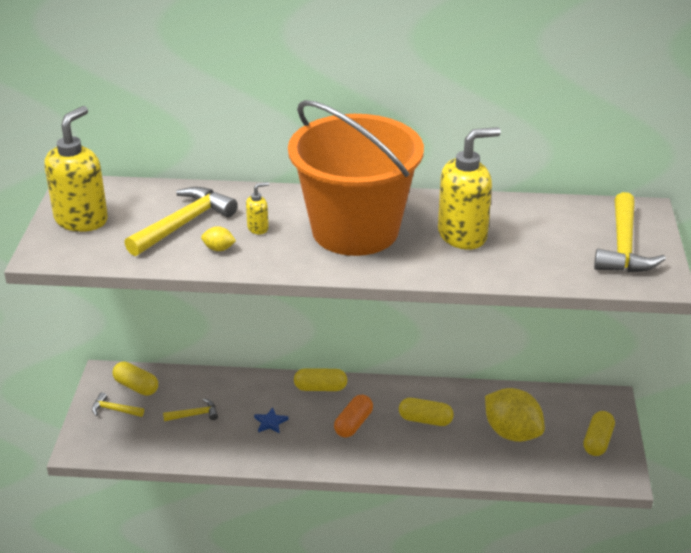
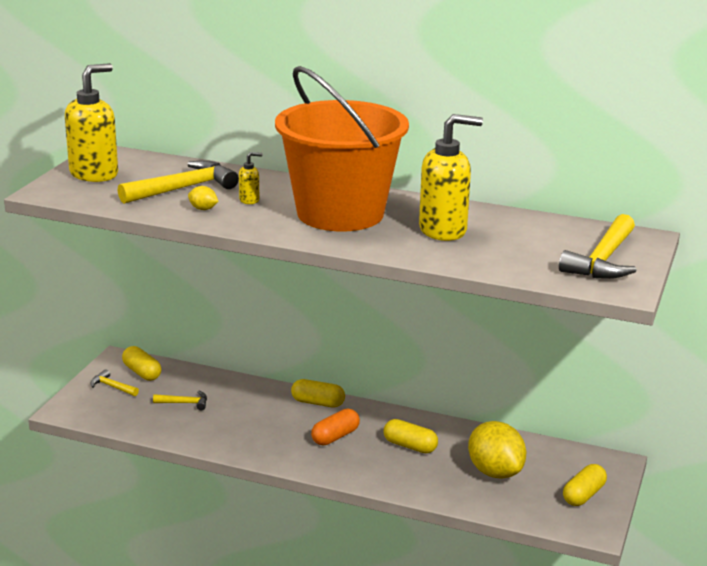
camera: 15 degrees right, 10 degrees down
blue star [254,407,288,434] -> none

